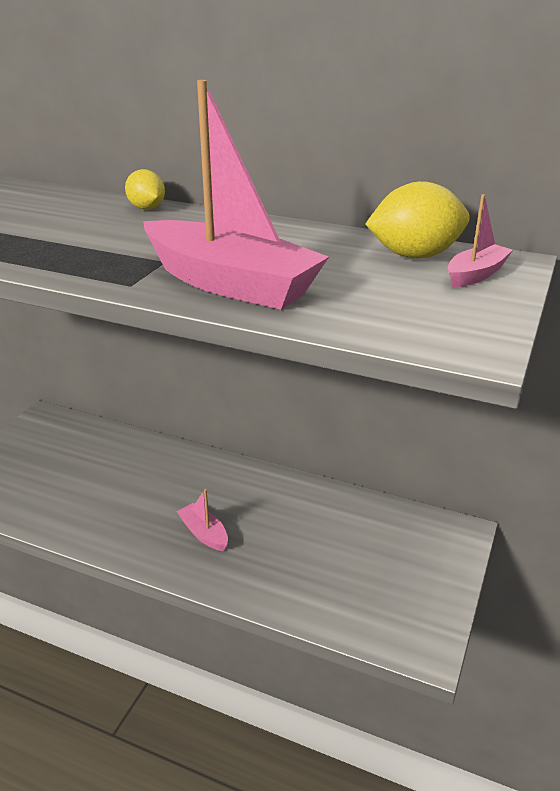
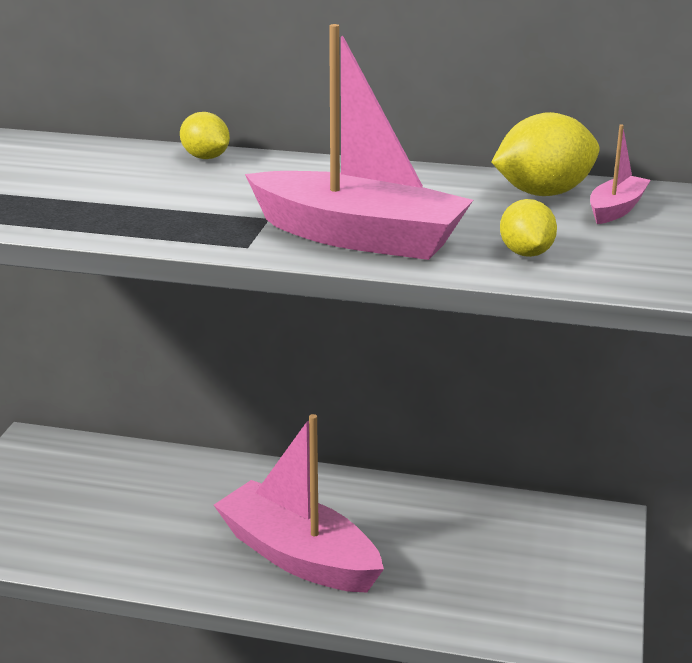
camera: 10 degrees left, 5 degrees down
pink boat [177,489,228,551] -> pink boat [214,414,384,592], size x2.18
none -> yellow lemon [500,199,557,257]

